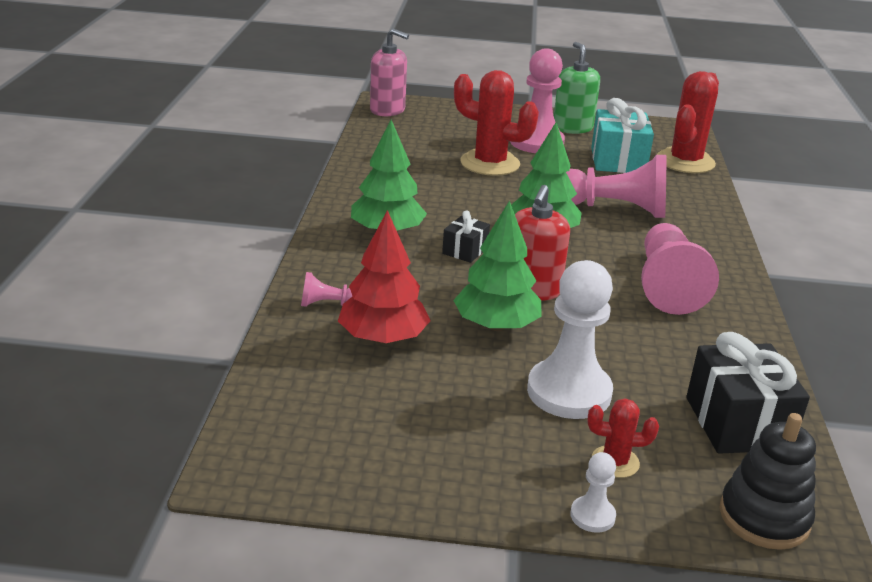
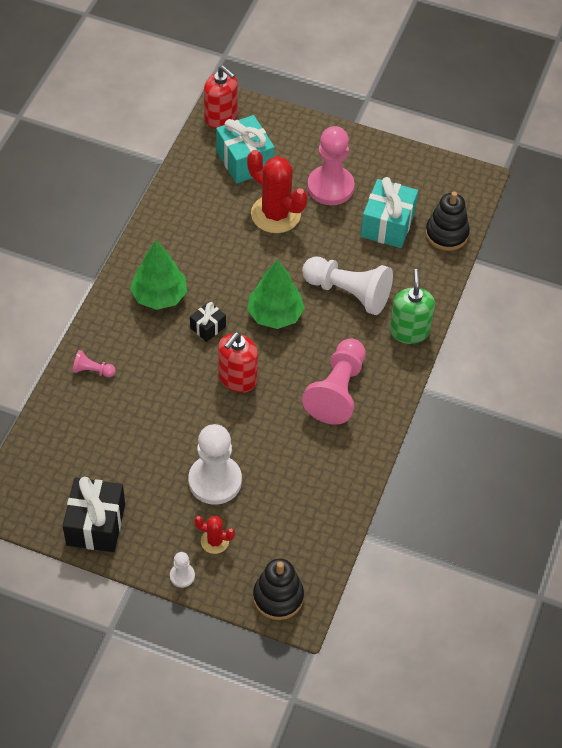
camera: 15 degrees right, 25 degrees up
red tree [338,210,431,344] -> none
pink soap dispenser [370,28,409,116] -> red soap dispenser [204,65,238,129]
green tree [453,200,542,331] -> none
green soap dispenser [554,42,600,134] -> green soap dispenser moved to [389,269,435,344]
pink pawn [566,155,666,218] -> white pawn [302,257,393,315]
red cactus [657,71,719,173] -> black stacking toy [425,192,470,251]
black gift [686,332,810,454] -> black gift moved to [63,477,125,552]
none -> turquoise gift [216,115,275,184]

